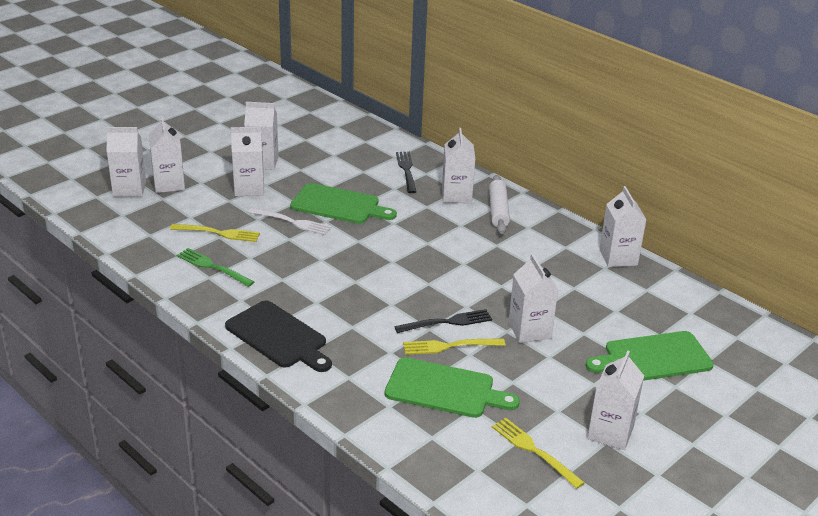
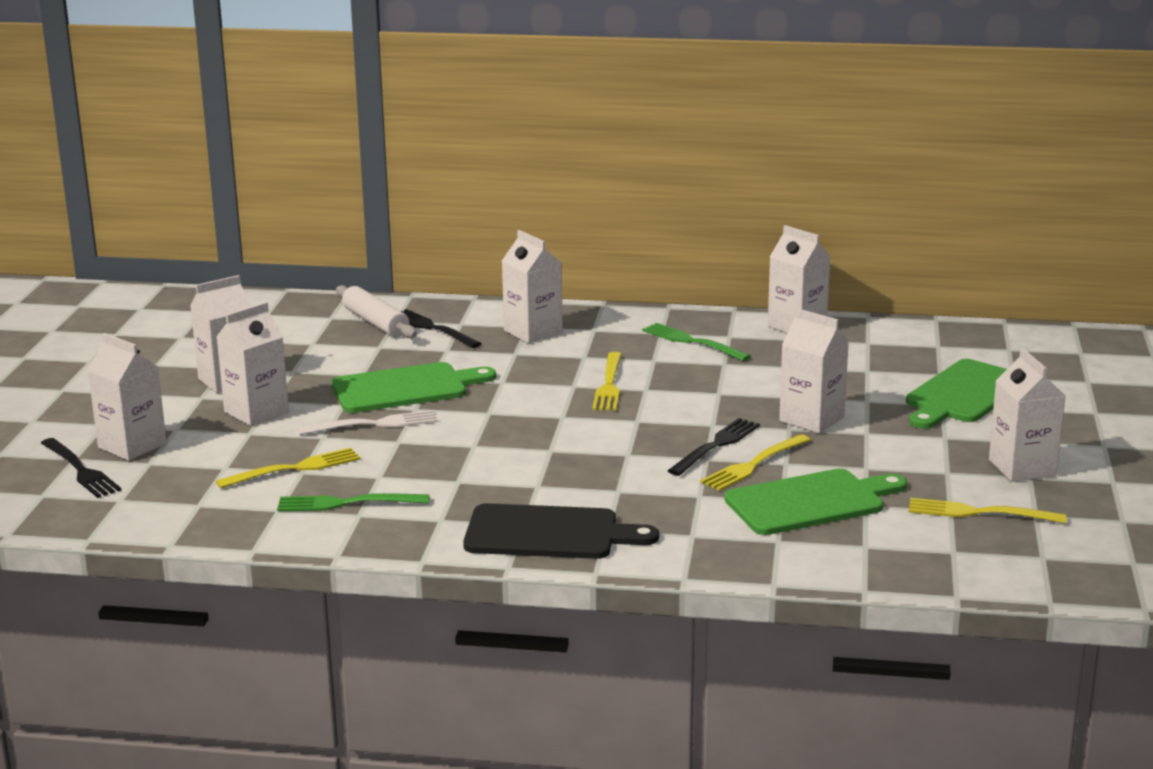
camera: 35 degrees left, 10 degrees down
white carton [106,127,146,197] -> black fork [41,438,122,498]
white rolling pin [489,175,510,234] -> white rolling pin moved to [336,285,417,338]
none -> yellow fork [592,352,622,411]
none -> green fork [642,323,751,361]

